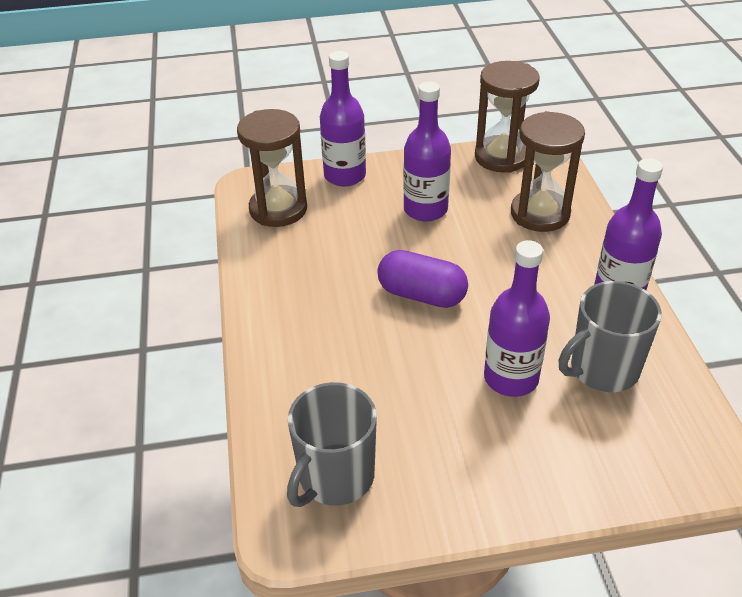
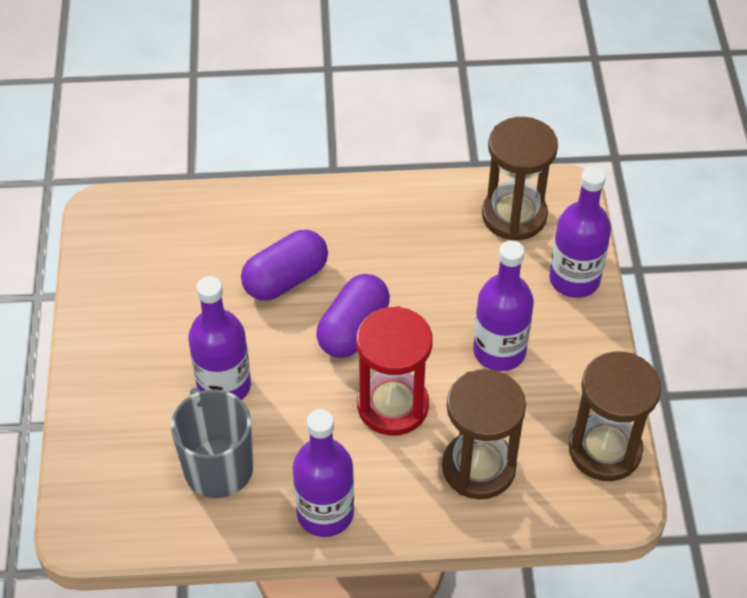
camera: 95 degrees right, 10 degrees up
grey mug [287,382,377,507] -> none
none -> purple capsule [241,230,328,301]
none -> red hourglass [356,306,433,436]

